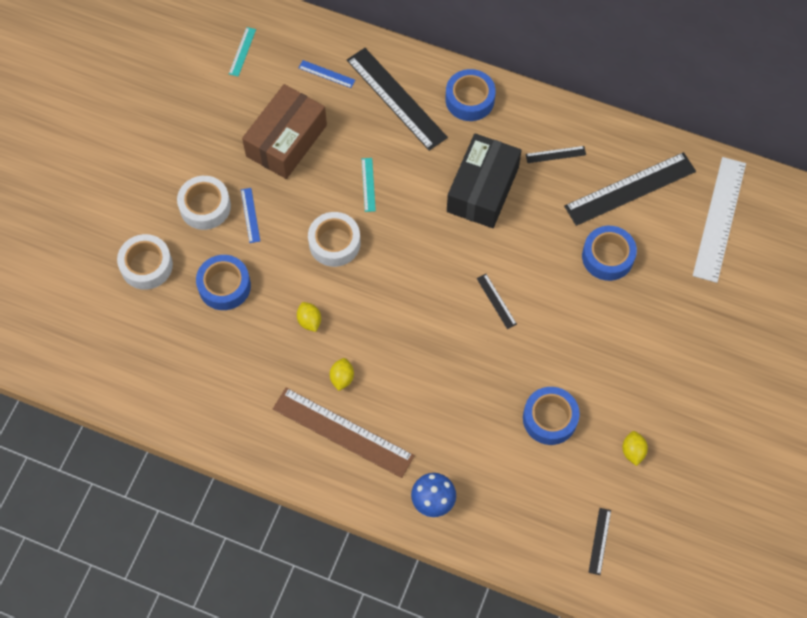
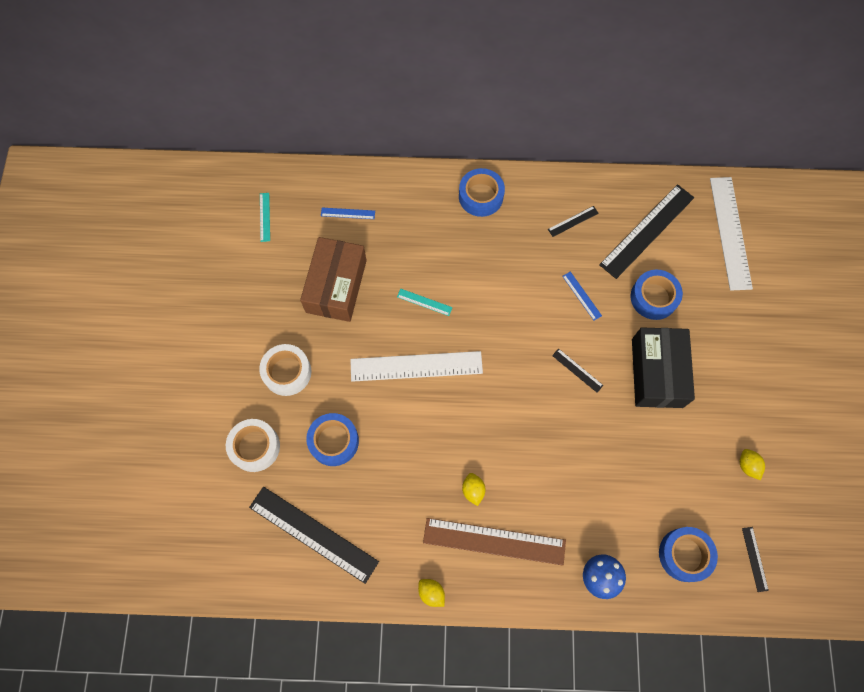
camera: 20 degrees left, 5 degrees up
blue ruler [241,188,260,243] -> blue ruler moved to [562,271,602,321]
yellow lemon [297,302,321,332] -> yellow lemon moved to [418,579,445,607]
white tape [308,212,360,267] -> white ruler [350,351,483,382]
black ruler [347,48,448,151] -> black ruler moved to [249,487,379,584]
turquoise ruler [362,158,376,212] -> turquoise ruler turned 45 degrees counterclockwise [397,289,453,316]
black box [447,133,522,228] -> black box moved to [632,328,695,408]
blue tape [523,387,580,445] -> blue tape moved to [659,527,718,582]

